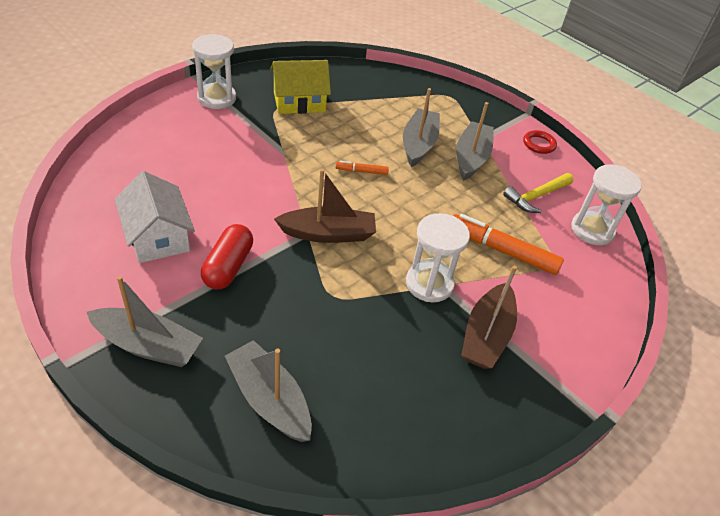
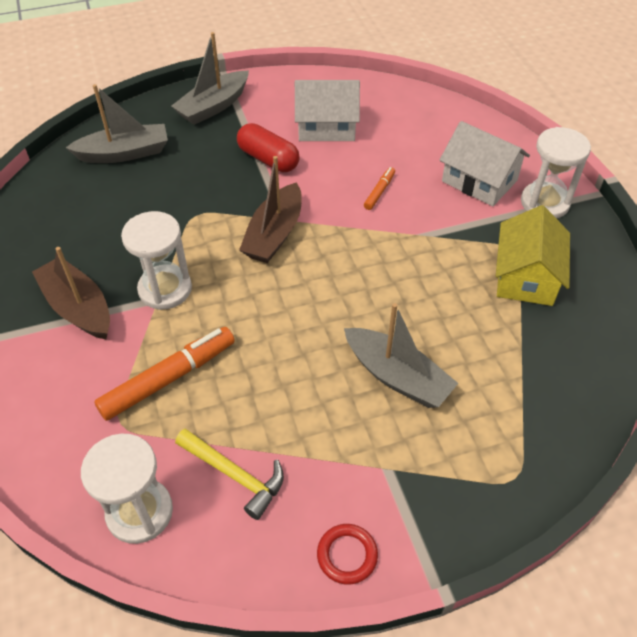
camera: 120 degrees right, 5 degrees up
orange marker [336,161,389,175] -> orange marker moved to [364,167,395,210]
grey boat [456,102,494,181] -> none
yellow hammer [503,173,573,213] -> yellow hammer turned 135 degrees clockwise [175,429,284,520]
none -> white house [440,121,530,207]

